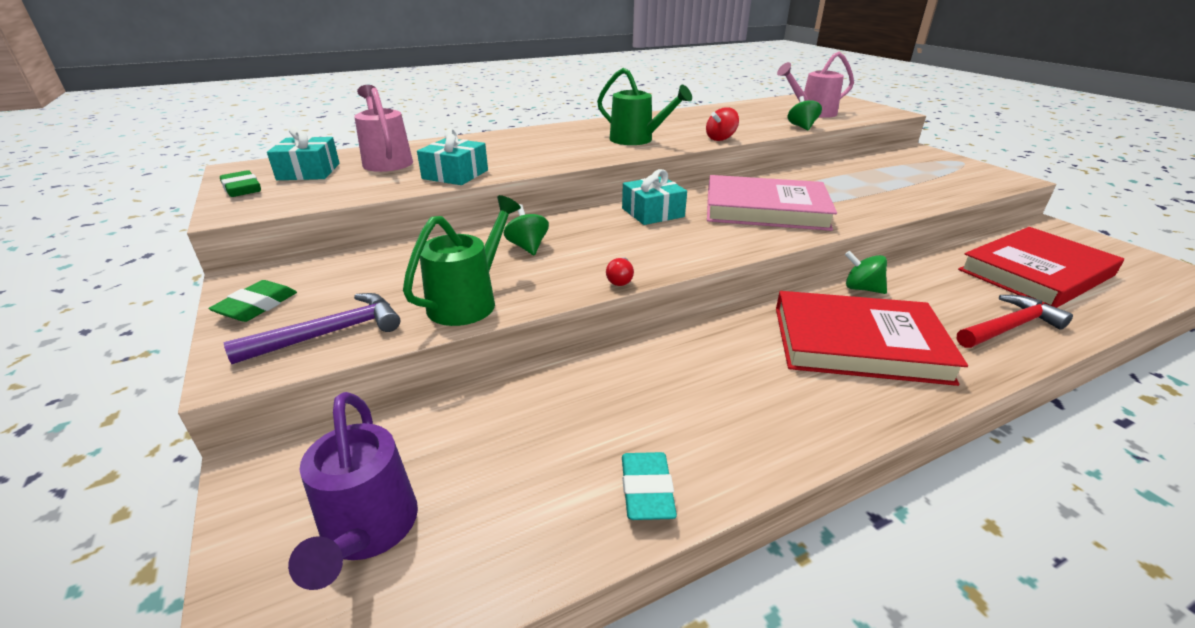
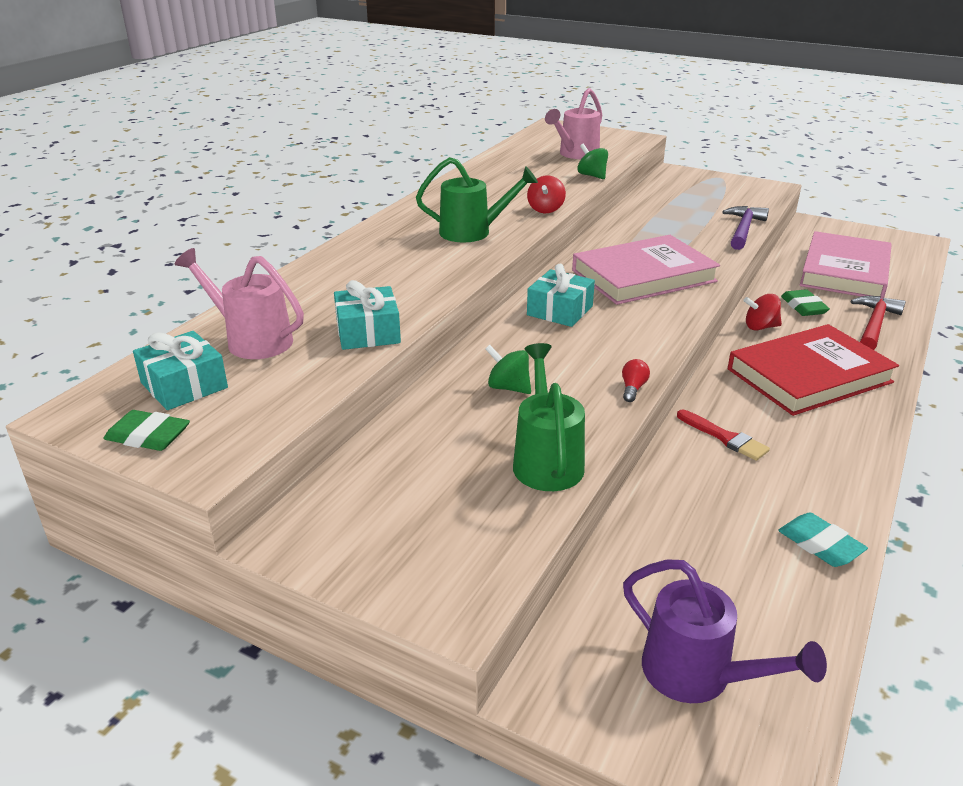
camera: 35 degrees left, 0 degrees up
green eraser [209,280,297,322] -> green eraser moved to [781,289,830,316]
purple hammer [223,293,400,364] -> purple hammer moved to [722,206,769,250]
red light bulb [606,257,634,286] -> red light bulb turned 135 degrees counterclockwise [622,359,650,402]
green spinning top [845,251,887,294] -> red spinning top [743,294,782,330]
red book [958,227,1124,308] -> pink book [800,231,892,299]
none -> red brush [677,410,770,461]

